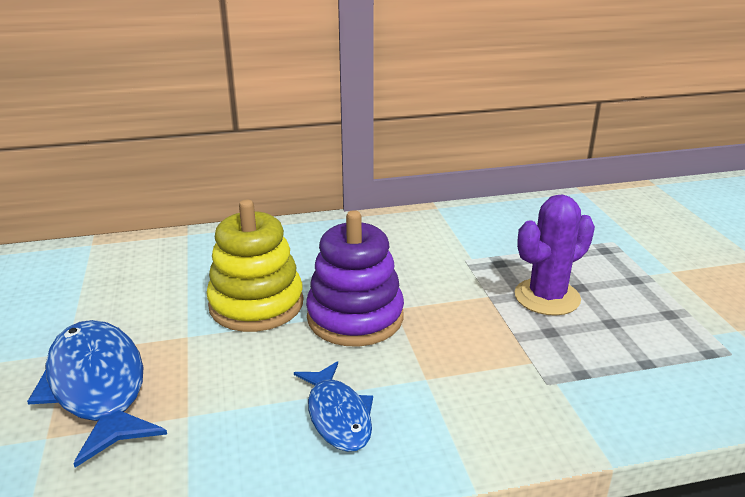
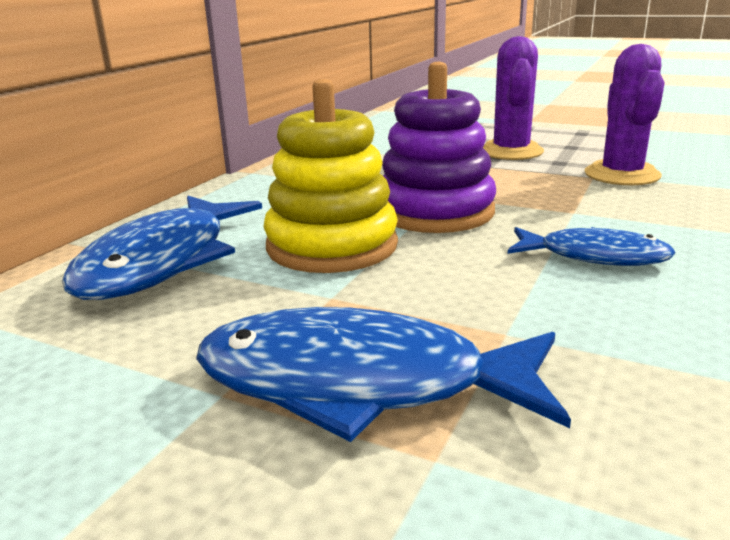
camera: 50 degrees left, 5 degrees down
none -> blue fish [62,196,262,300]
none -> purple cactus [585,44,665,185]

